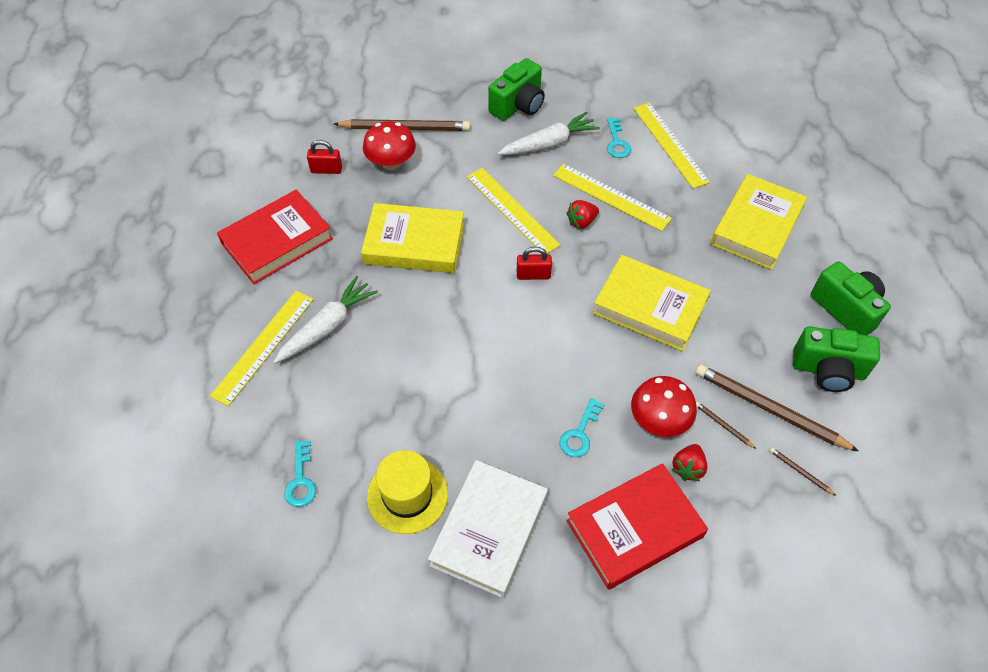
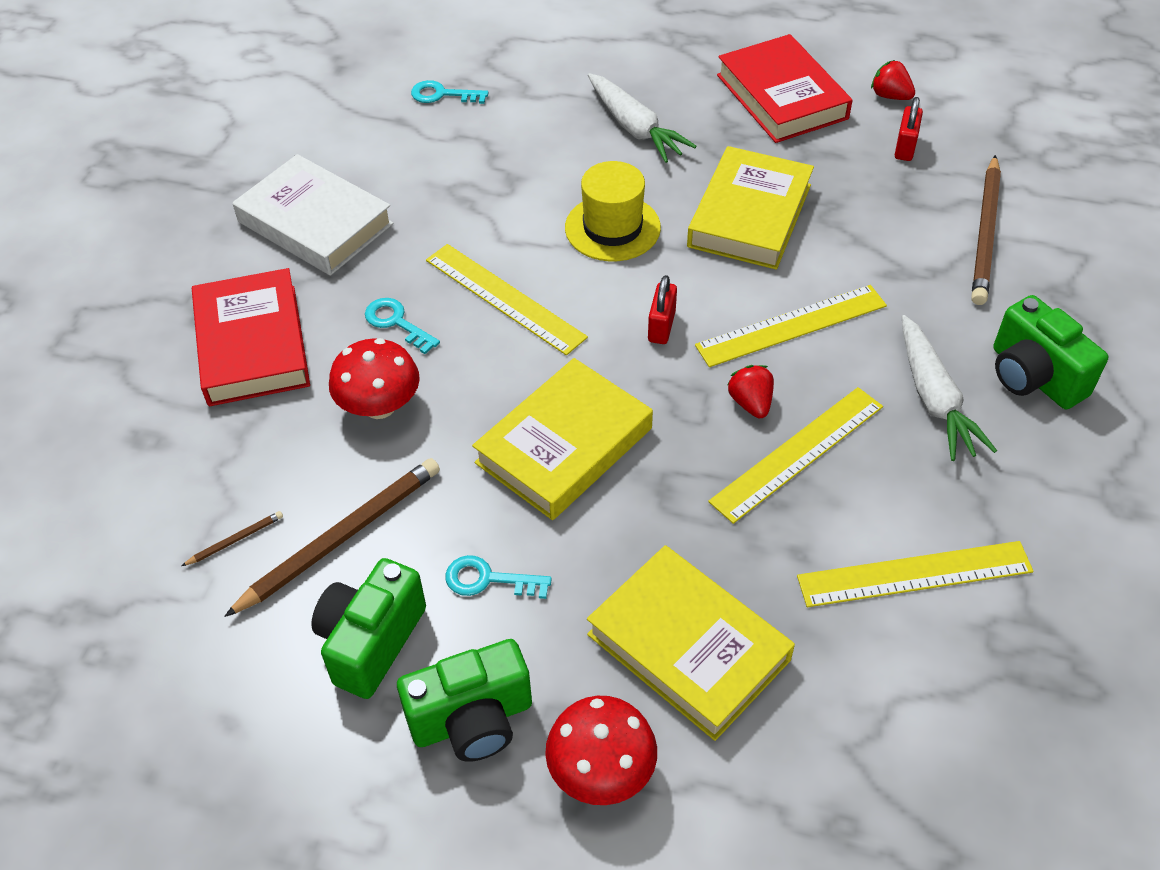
camera: 105 degrees right, 5 degrees down
yellow ruler [210,291,314,406] -> yellow ruler moved to [426,244,588,355]
red mushroom [363,121,416,170] -> red mushroom moved to [545,696,657,805]
yellow hat [367,450,448,534] -> yellow hat moved to [565,161,661,261]
turquoise key [607,118,631,158] -> turquoise key moved to [445,555,552,599]
red strawberry [671,444,707,481] -> red strawberry moved to [871,60,915,100]
brown pencil [696,402,756,449] -> none

